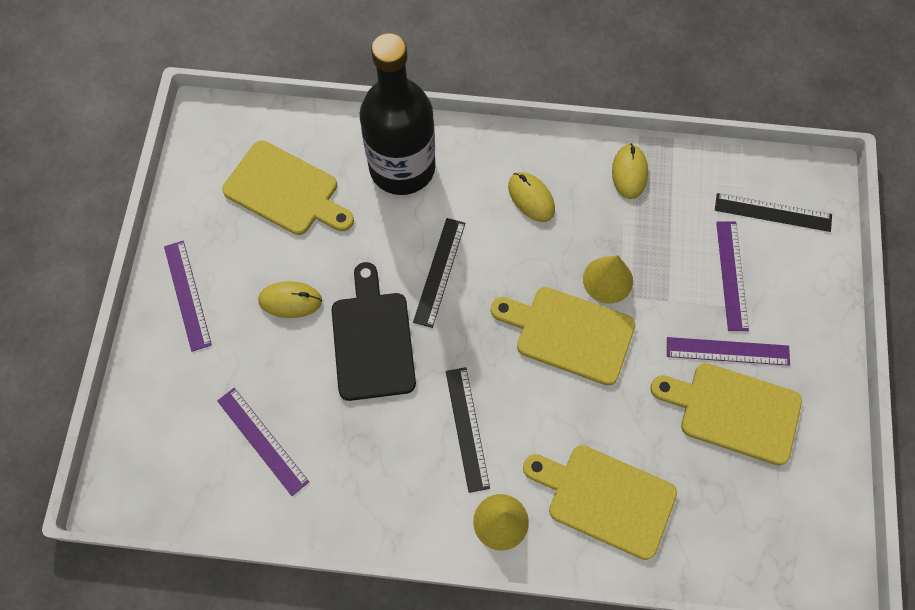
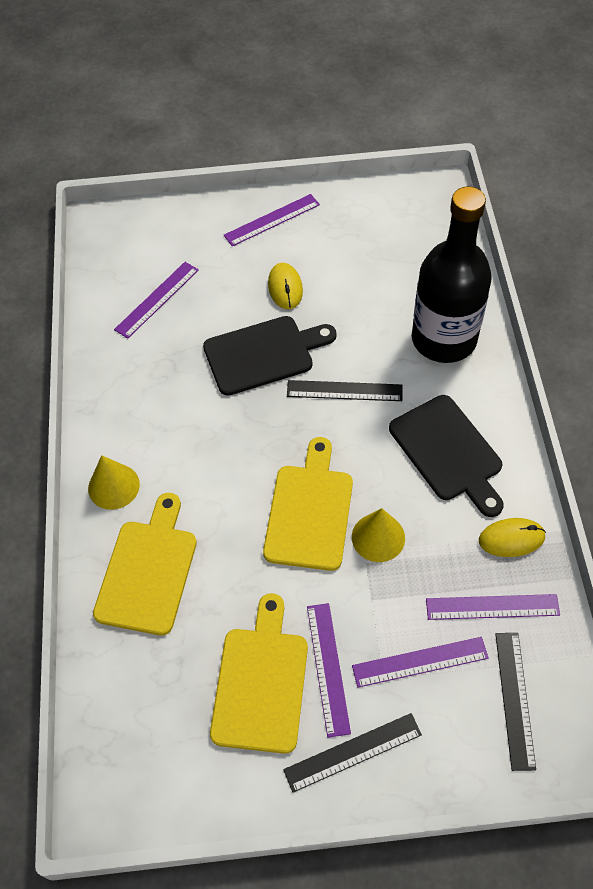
camera: 80 degrees right, 10 degrees down
yellow cutting board [222,140,354,235] -> none
black ruler [446,367,490,493] -> black ruler moved to [283,713,422,793]
yellow mouse [508,172,555,222] -> black cutting board [389,395,504,517]
none -> purple ruler [426,594,560,620]

